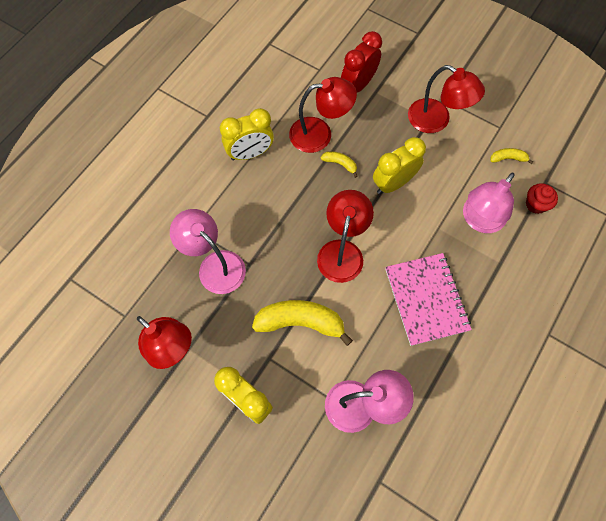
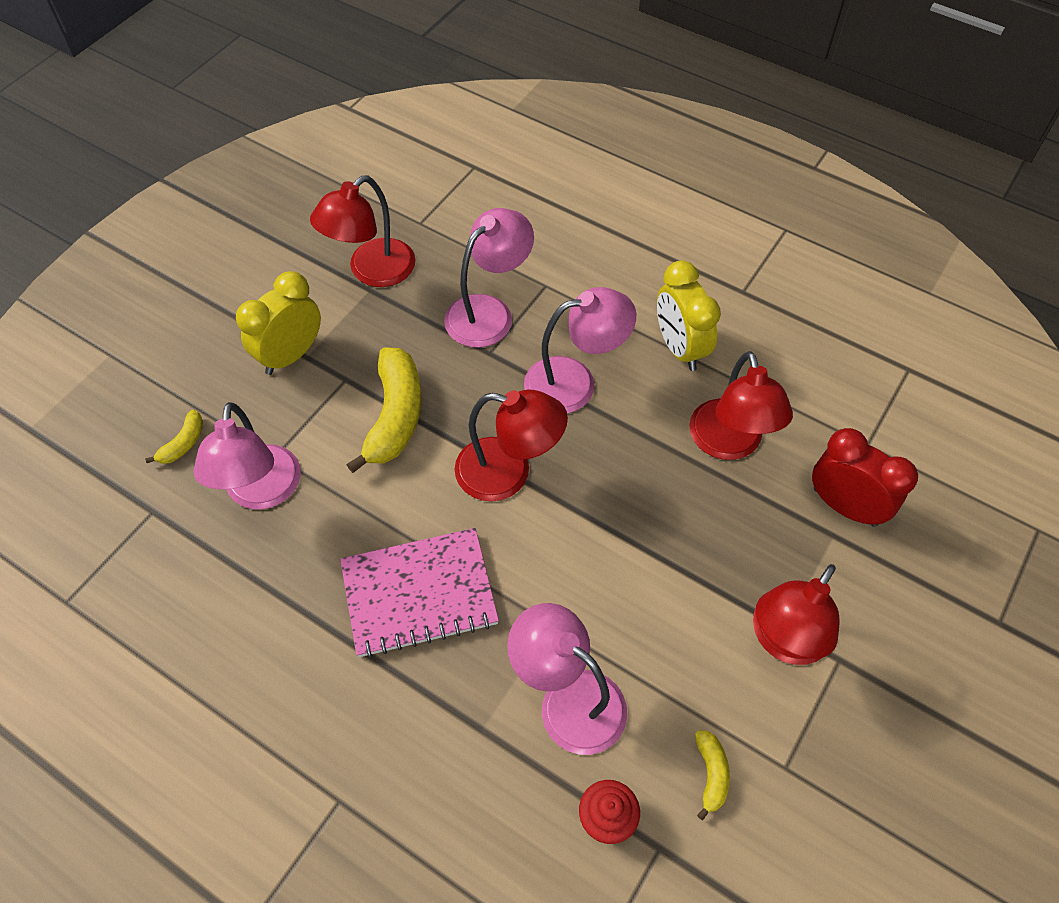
camera: 90 degrees right, 10 degrees down
yellow banana [321,151,358,178] -> yellow banana moved to [145,410,203,464]
yellow clock [373,137,426,194] -> none
none -> pink lamp [524,287,636,413]

